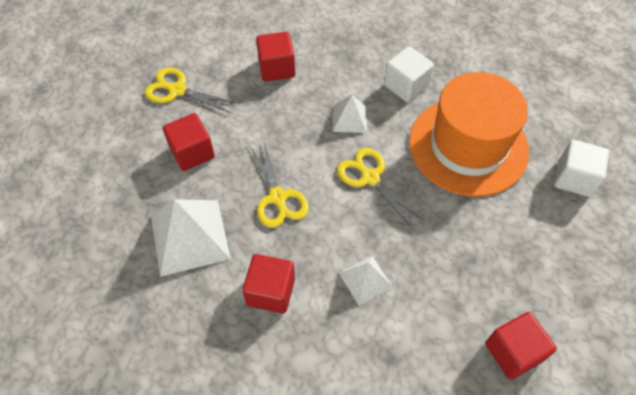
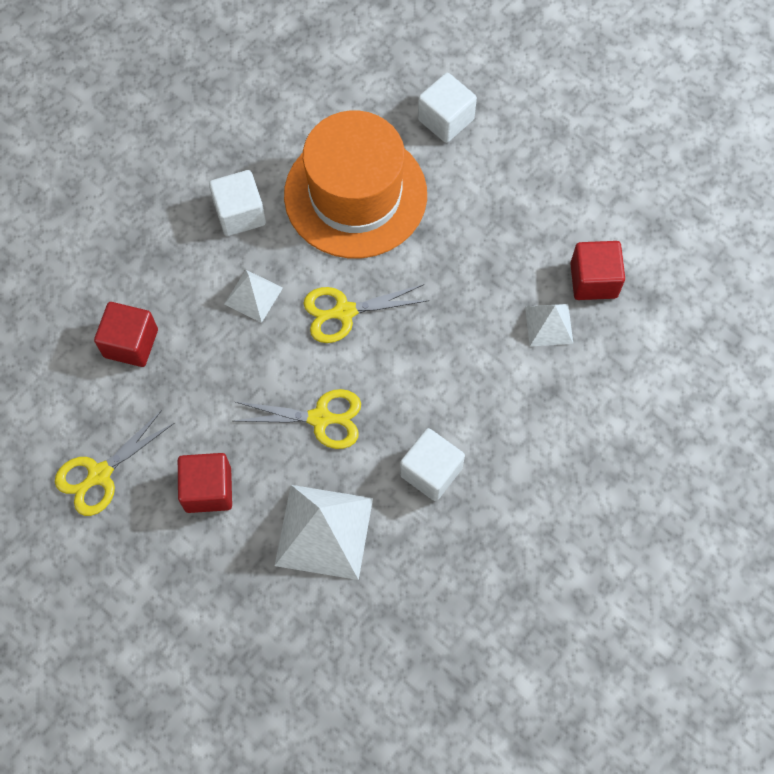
camera: 65 degrees left, 10 degrees up
red cube [242,254,295,314] -> white cube [400,428,465,501]
white pyramid [339,256,393,306] -> white pyramid moved to [525,304,573,347]

